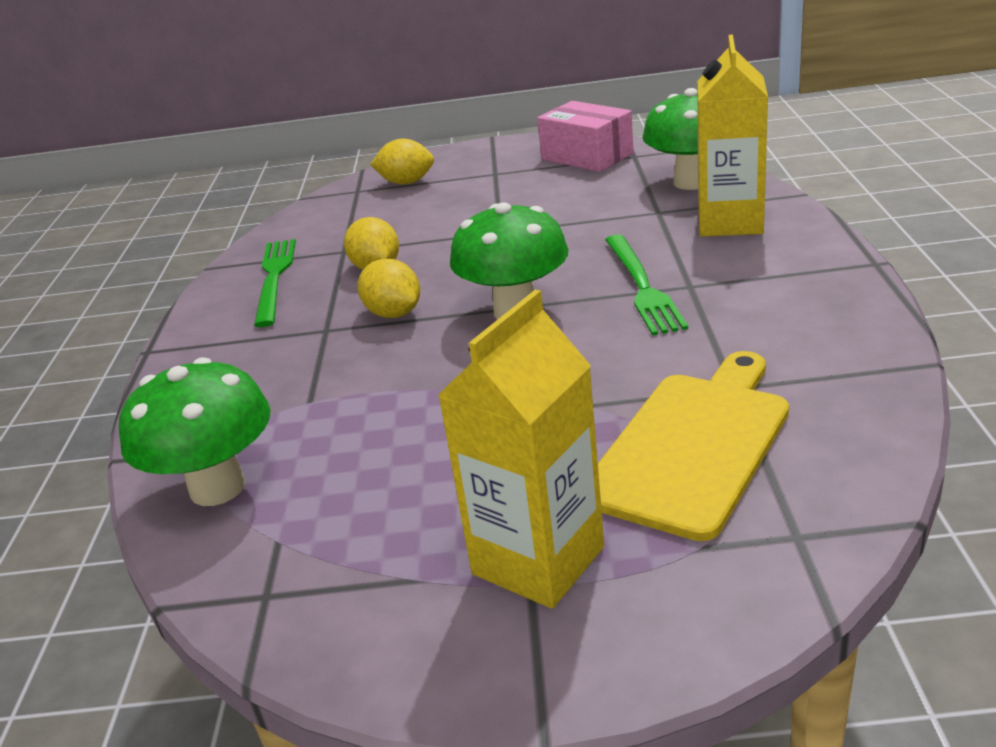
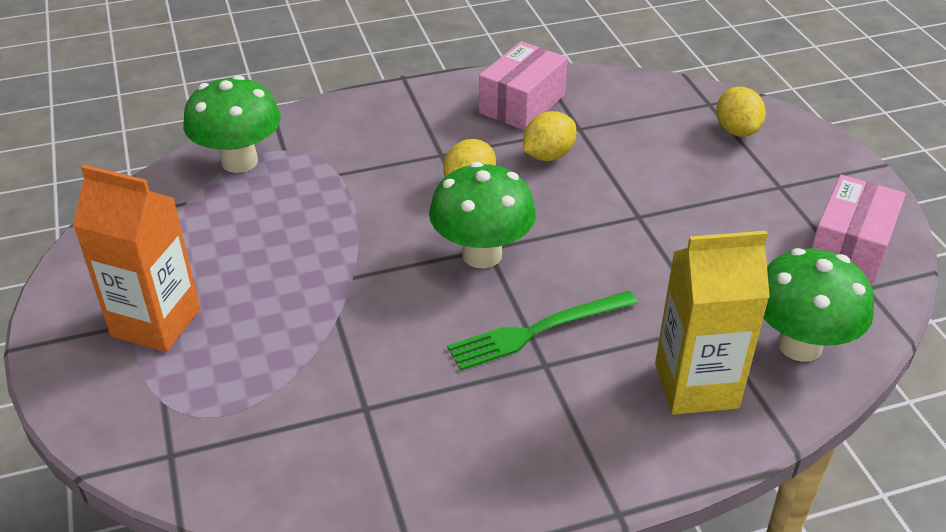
camera: 70 degrees right, 10 degrees up
green fork [254,239,296,327] -> pink box [479,41,568,131]
yellow carton [437,290,604,609] -> orange carton [73,164,200,352]
yellow cutting board [598,351,789,541] -> none

